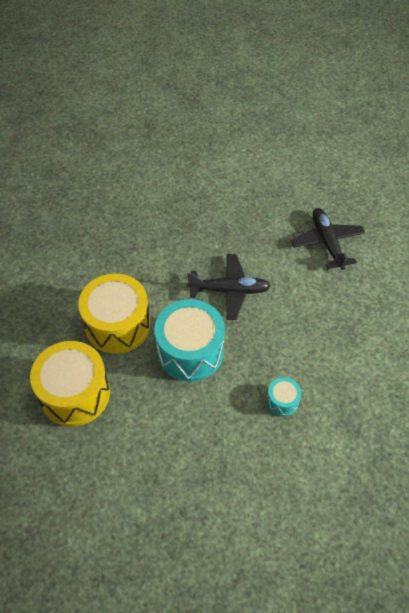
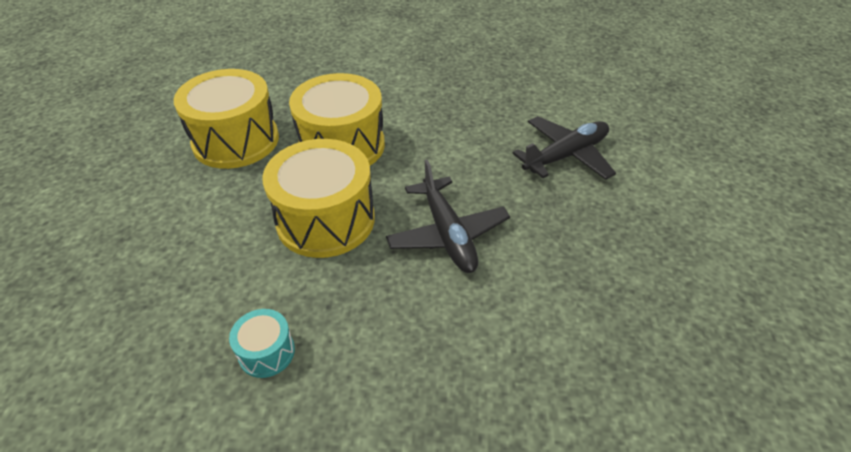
camera: 70 degrees right, 10 degrees down
turquoise drum [154,299,225,382] -> yellow drum [262,139,375,258]
black plane [291,208,365,270] -> black plane moved to [512,116,616,180]

